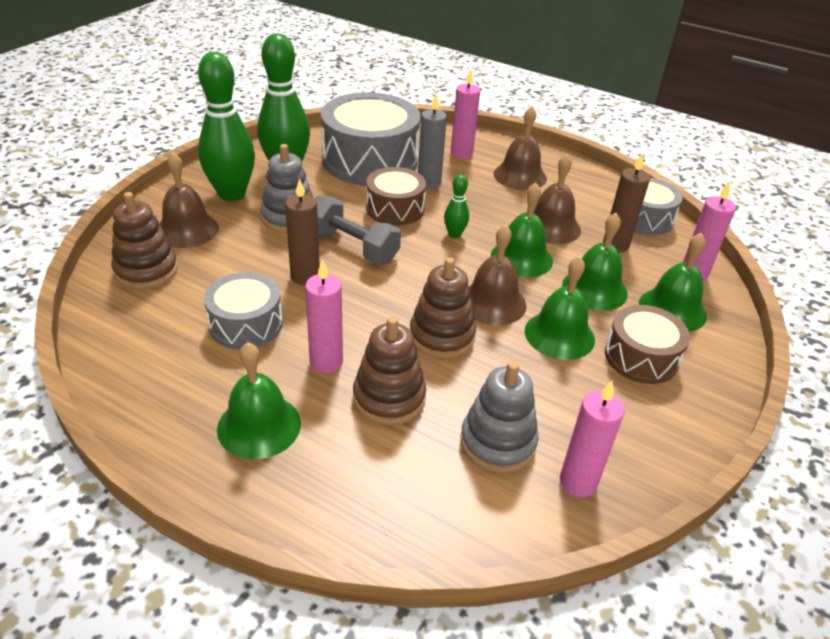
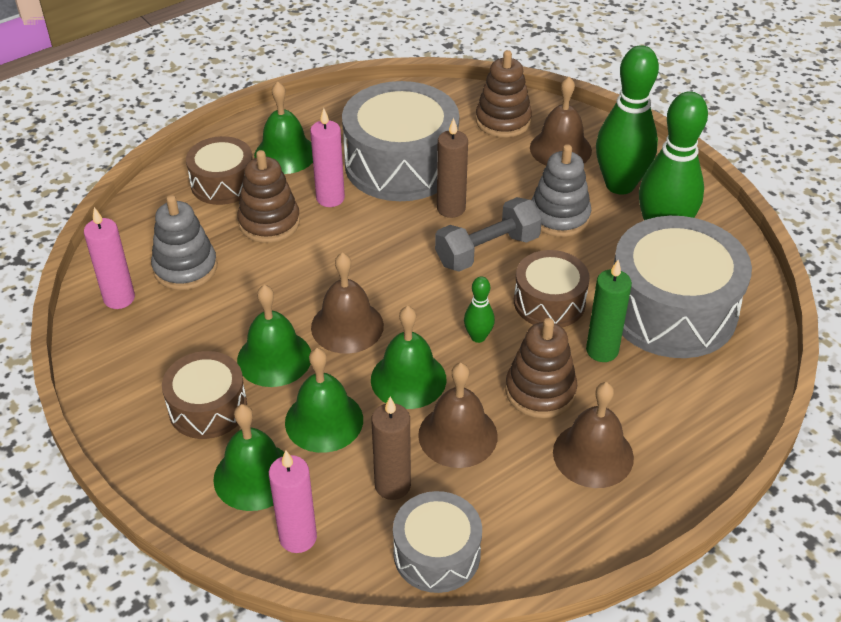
camera: 115 degrees right, 5 degrees up
grey drum [204,272,283,350] -> grey drum [342,81,459,201], size x1.79
brown stacking toy [410,257,476,359] -> brown stacking toy moved to [505,318,577,418]
grey candle [418,94,447,188] -> green candle [586,260,632,362]
pink candle [451,69,480,159] -> none
none -> brown drum [186,136,253,205]

